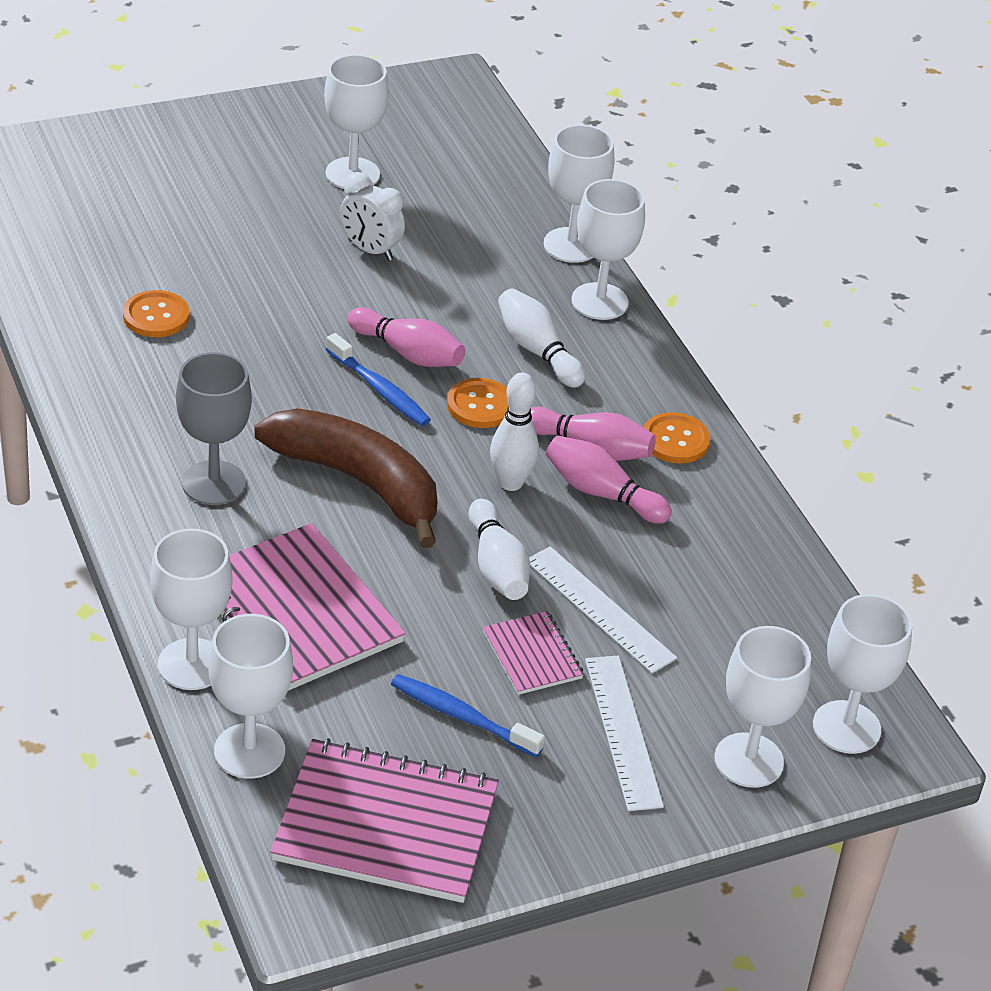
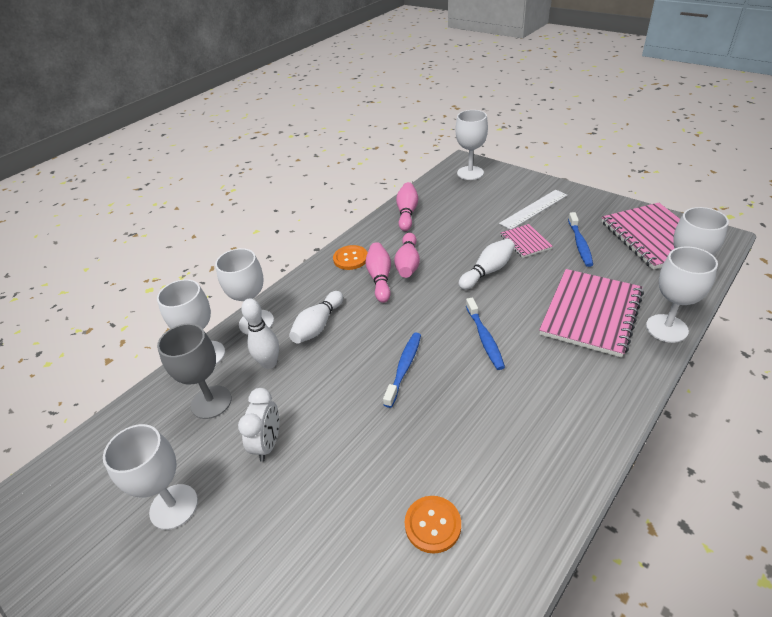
camera: 110 degrees left, 0 degrees up
grey goblet [176,352,252,505] -> grey goblet moved to [157,323,232,419]
brown banana [254,408,438,548] -> blue toothbrush [466,297,505,370]
pink bowling pin [348,307,465,367] -> pink bowling pin moved to [396,182,418,231]
orange button [447,378,509,428] -> none
pink notebook [483,611,584,695] -> pink notebook turned 60 degrees counterclockwise [501,224,553,258]
white bowling pin [490,373,539,491] -> white bowling pin moved to [241,299,279,369]
white ruler [529,546,677,674] -> none
white goblet [714,626,811,788] -> none

